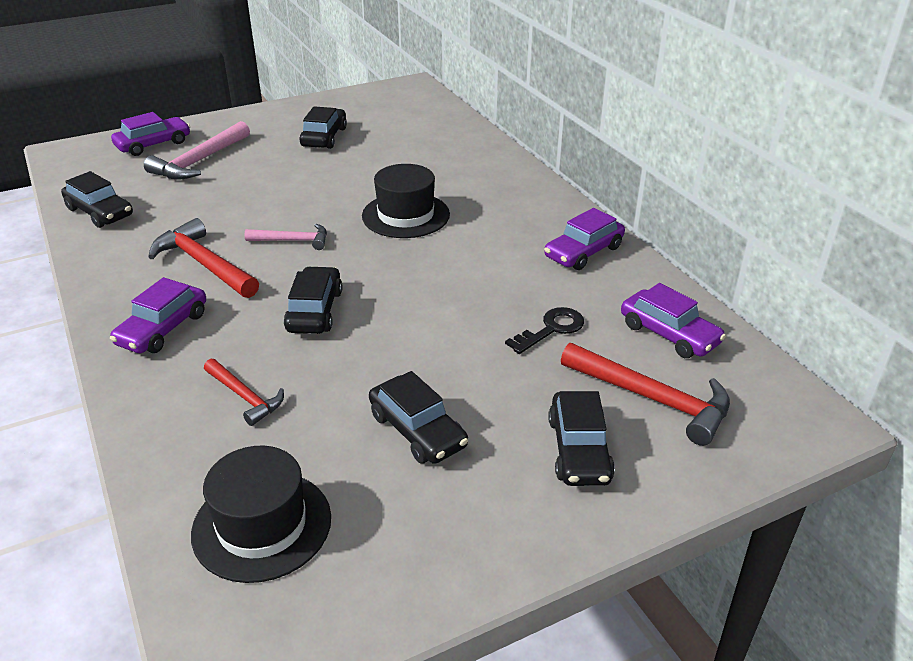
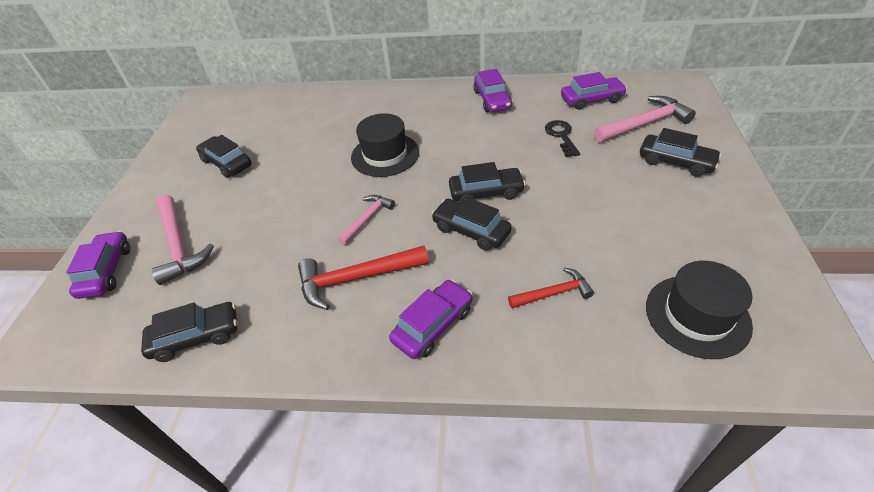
camera: 55 degrees left, 10 degrees up
purple car [110,277,206,353] -> purple car turned 105 degrees counterclockwise [389,279,473,359]
black car [369,371,468,464] -> black car moved to [449,162,526,203]
red hammer [561,343,730,446] -> pink hammer [594,96,696,143]

